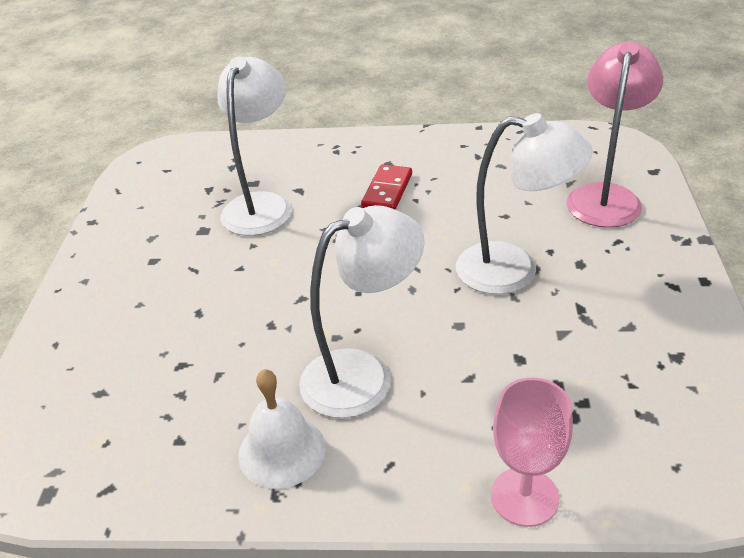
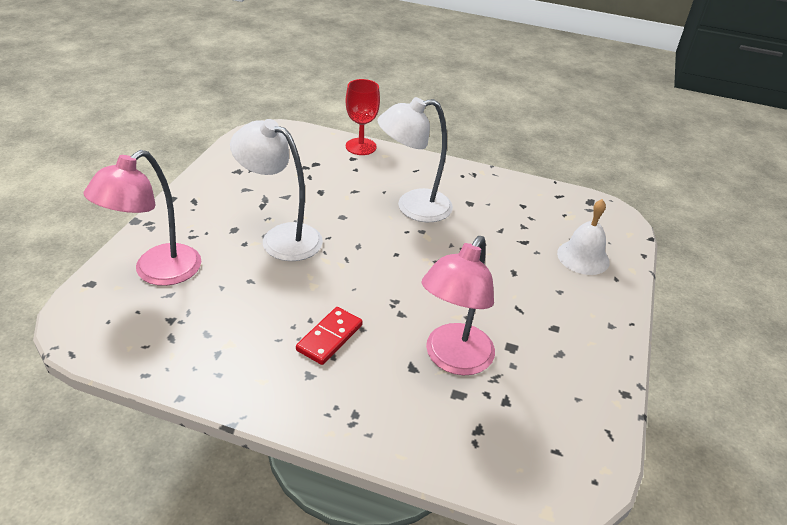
camera: 170 degrees left, 0 degrees up
white lamp [217,56,291,236] -> pink lamp [421,236,495,375]
white bell [238,369,326,489] -> white bell moved to [557,199,610,275]
pink goblet [491,378,573,527] -> red goblet [346,79,380,155]

